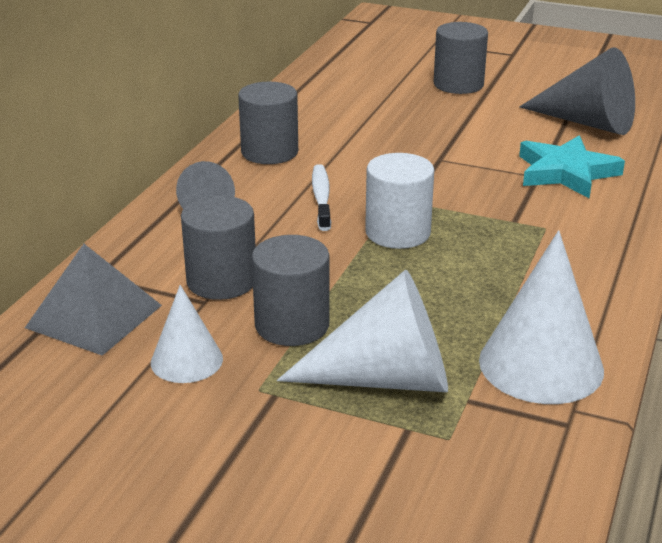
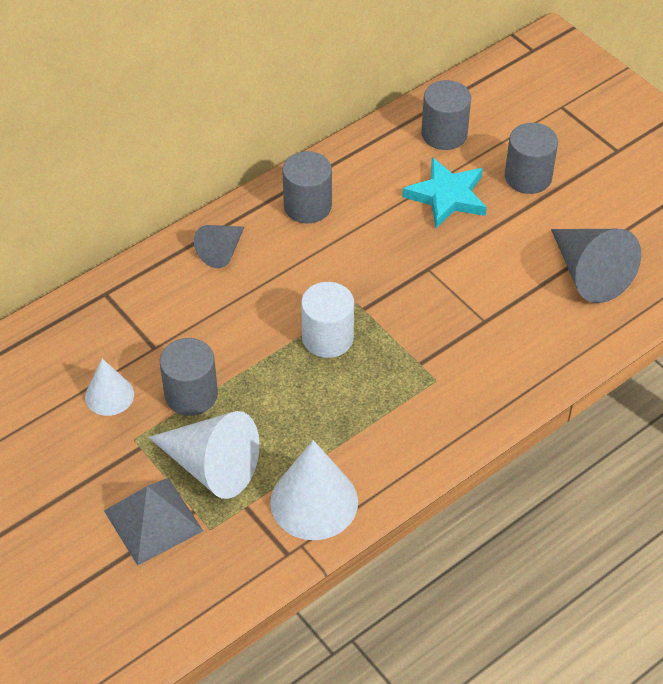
camera: 30 degrees right, 20 degrees up
grey pyramid [25,244,162,356] -> grey pyramid moved to [104,478,203,566]
grey cylinder [181,196,256,300] -> grey cylinder moved to [421,80,471,150]
white toothbrush [312,164,331,231] -> none
turquoise star [519,135,625,198] -> turquoise star moved to [403,157,487,228]

